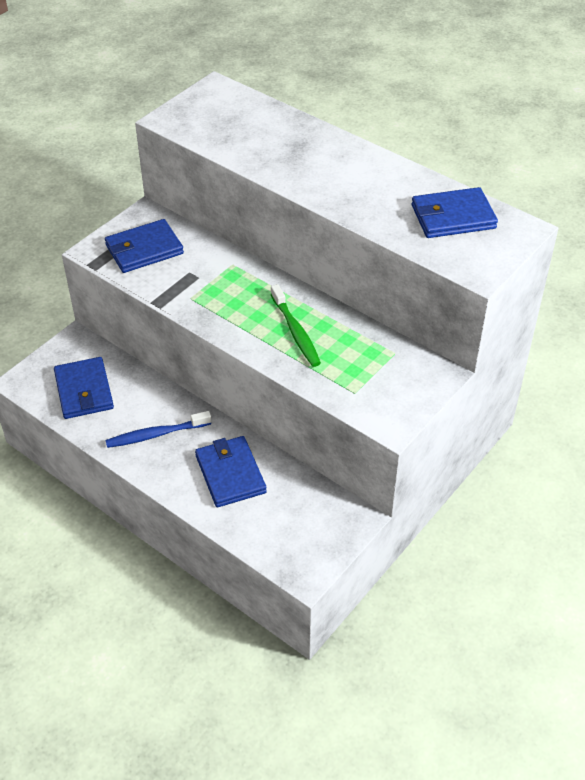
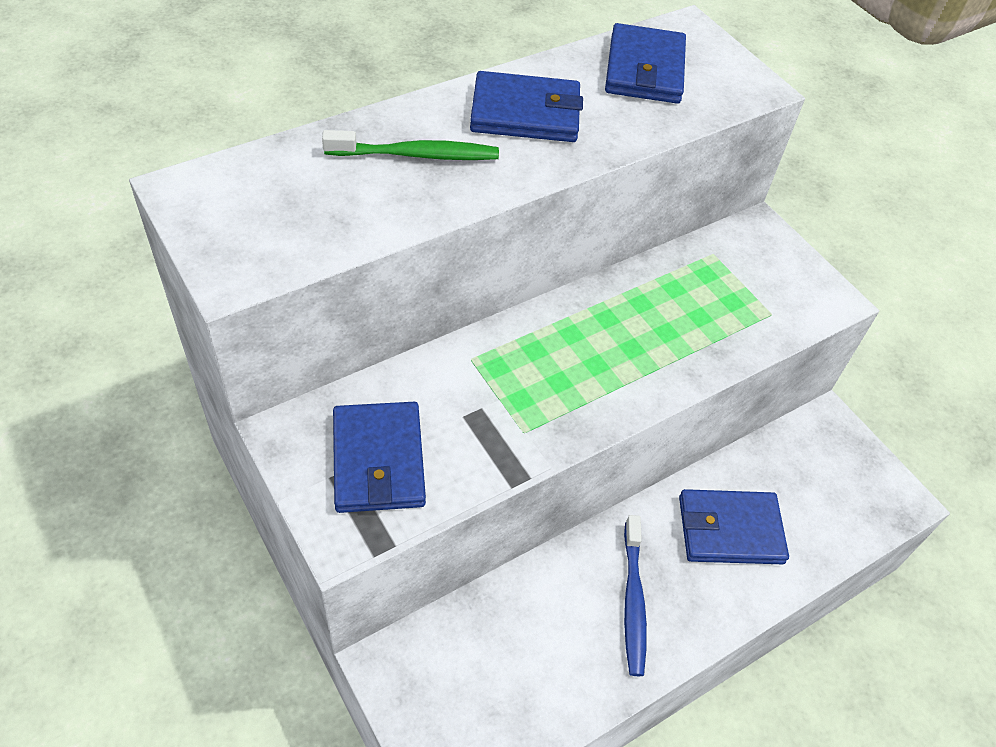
camera: 75 degrees left, 5 degrees up
blue wallet [54,357,114,419] -> blue wallet moved to [470,71,583,142]
green toothbrush [270,284,321,367] -> green toothbrush moved to [322,130,499,160]

